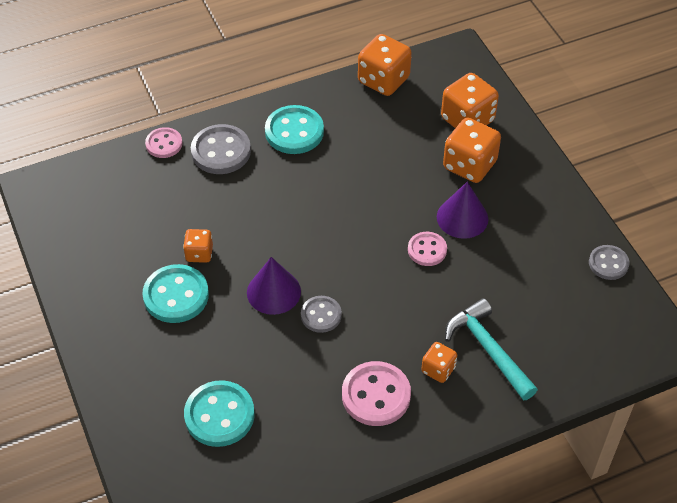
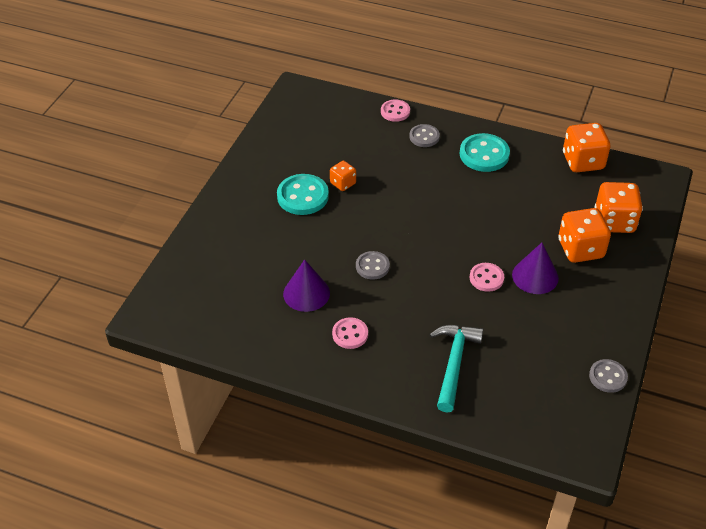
camera: 45 degrees right, 5 degrees down
turquoise button [184,380,254,447] -> none
grey button [191,124,251,174] -> grey button [409,124,440,147], size x0.62
purple cone [247,257,301,315] -> purple cone moved to [283,259,330,312]
pink button [342,361,411,426] -> pink button [332,317,368,349], size x0.62
orange dice [421,342,457,383] -> none

